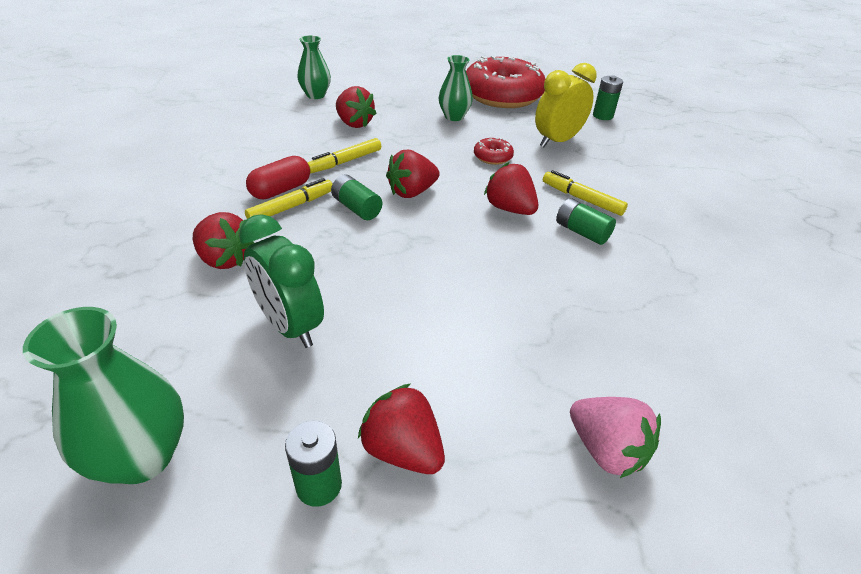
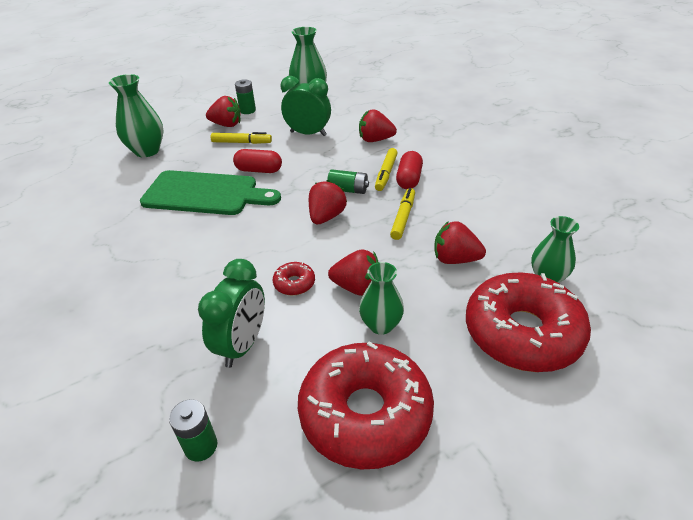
camera: 150 degrees right, 0 degrees up
red strawberry [484,162,538,215] -> red strawberry moved to [328,250,378,296]
yellow clock [535,63,597,147] -> green clock [198,259,265,368]
yellow marker [543,170,628,216] -> yellow marker moved to [211,132,272,144]
green battery [556,198,616,245] -> none
pink strawberry [570,397,661,478] -> green vase [109,74,164,157]
none -> green cutting board [140,170,281,215]
none -> red capsule [233,149,282,173]
none -> red donut [466,272,591,372]

